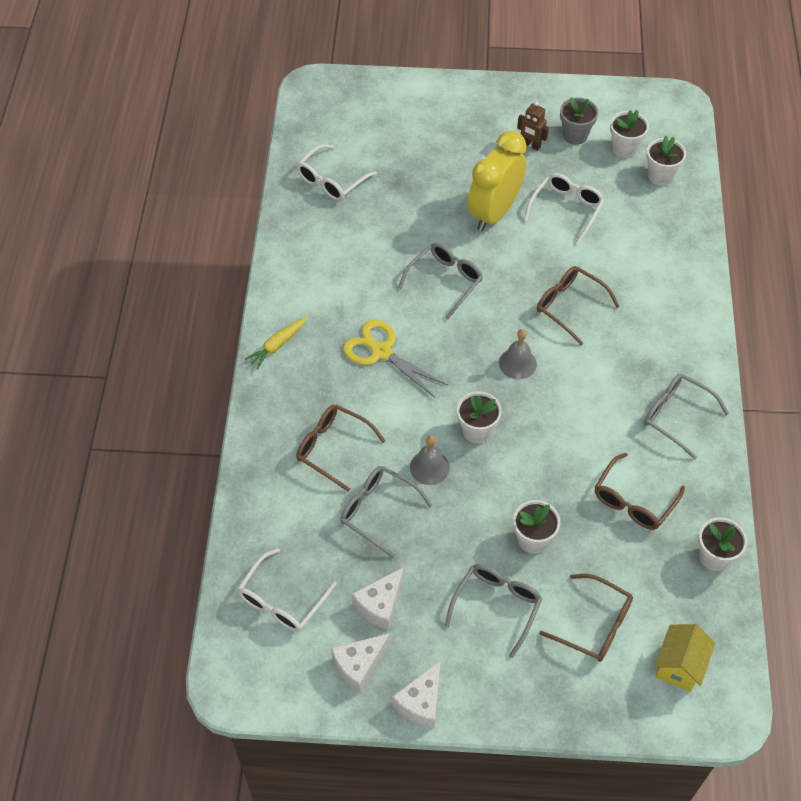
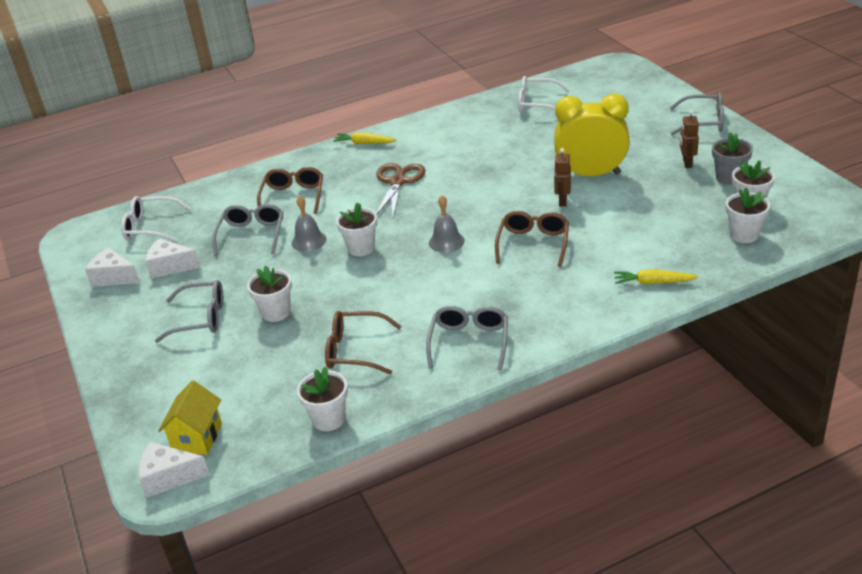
camera: 65 degrees right, 20 degrees down
yellow scissors [343,320,448,398] -> brown scissors [376,163,426,217]
white cheese [392,660,441,728] -> white cheese moved to [138,442,210,498]
grey glasses [398,243,483,320] -> grey glasses moved to [670,93,724,135]
white glasses [524,173,605,244] -> none
brown glasses [539,574,633,662] -> none
yellow house [655,624,715,692] -> yellow house turned 75 degrees counterclockwise [158,381,222,455]
none -> brown robot [554,148,571,207]
none -> yellow carrot [614,269,699,284]

